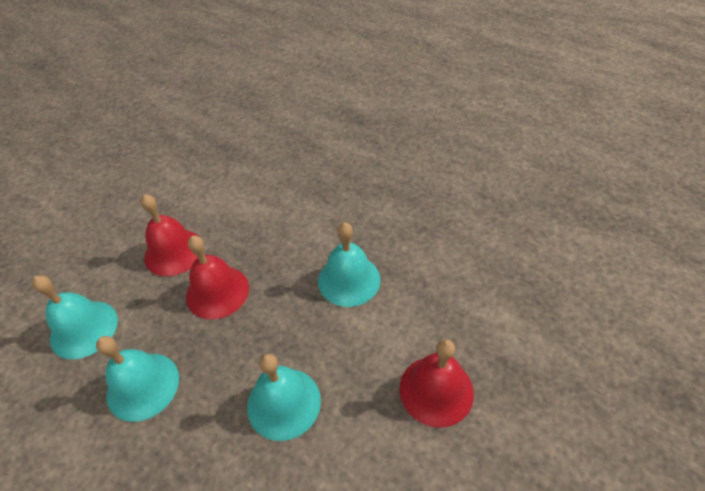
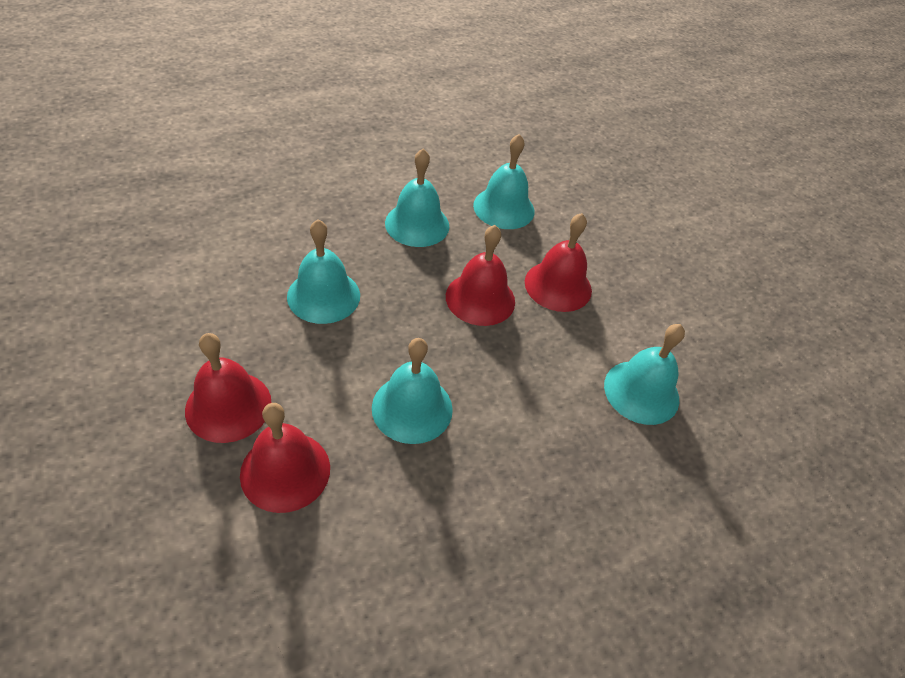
camera: 110 degrees right, 0 degrees up
none -> red bell [240,403,330,513]
none -> turquoise bell [604,324,685,425]

